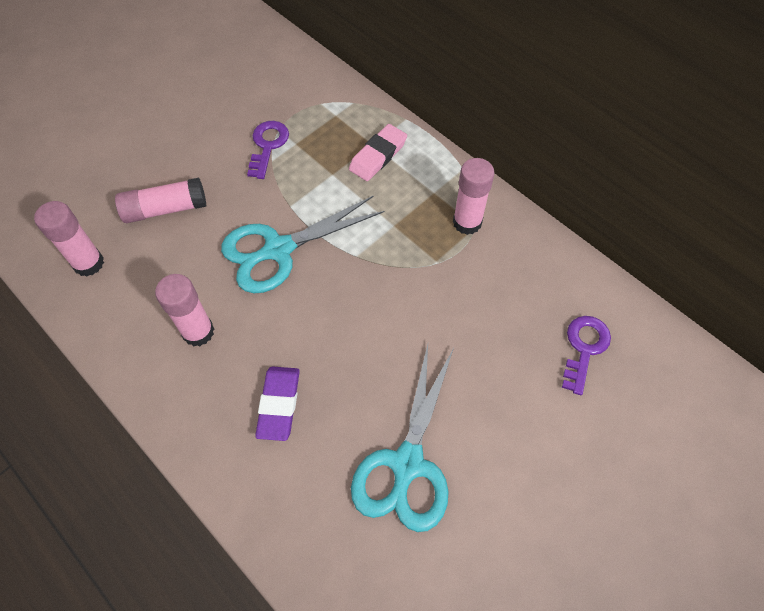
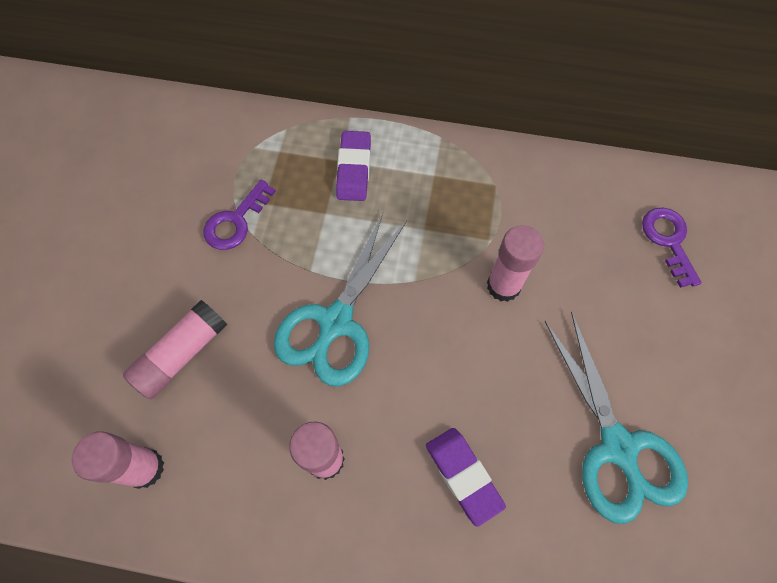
camera: 35 degrees left, 5 degrees up
purple key [247,121,289,179] -> purple key turned 120 degrees counterclockwise [203,180,276,250]
pink eraser [349,124,407,181] -> purple eraser [336,131,371,201]
pink glue stick [453,158,494,235] -> pink glue stick moved to [487,225,544,302]

